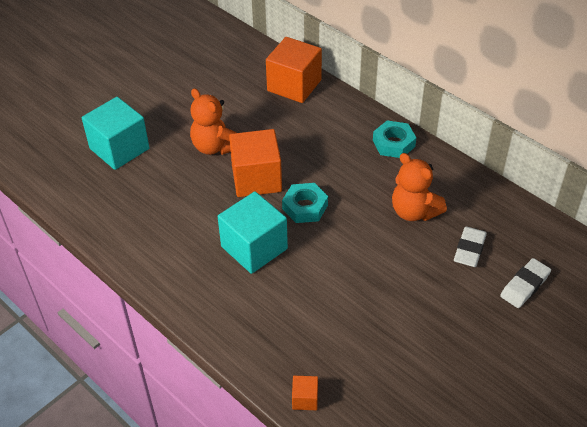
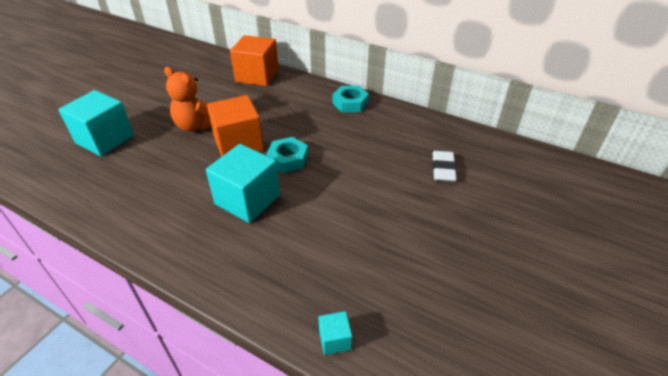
camera: 15 degrees left, 5 degrees down
orange cube [292,376,318,410] -> turquoise cube [318,311,352,355]
orange teddy bear [392,153,447,221] -> none
white eraser [500,258,551,308] -> none

